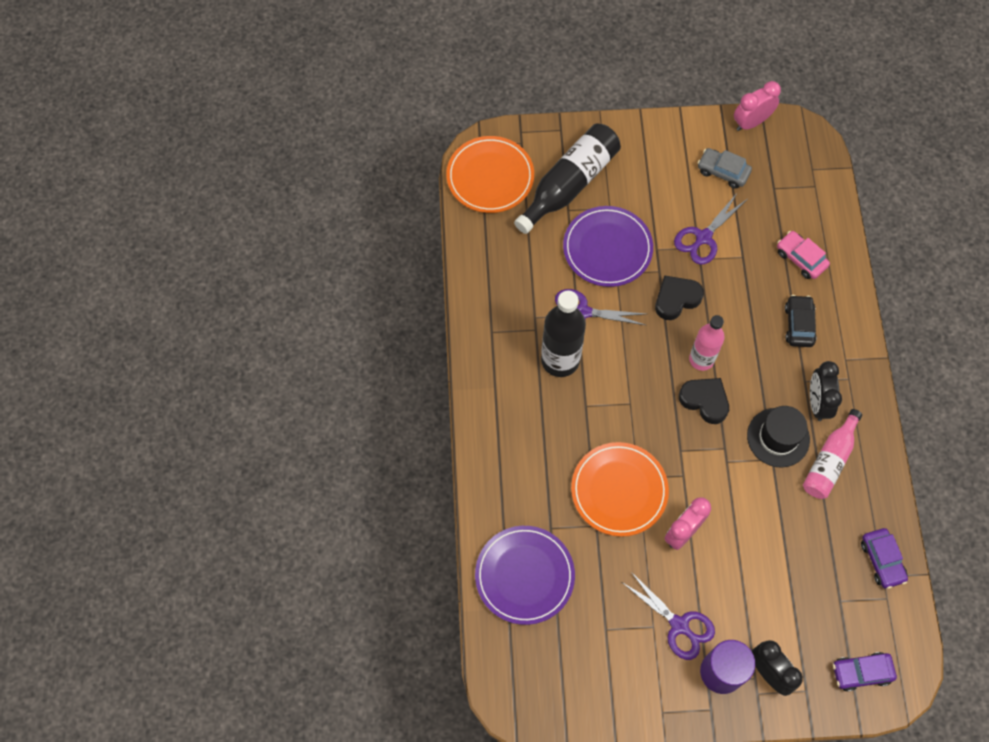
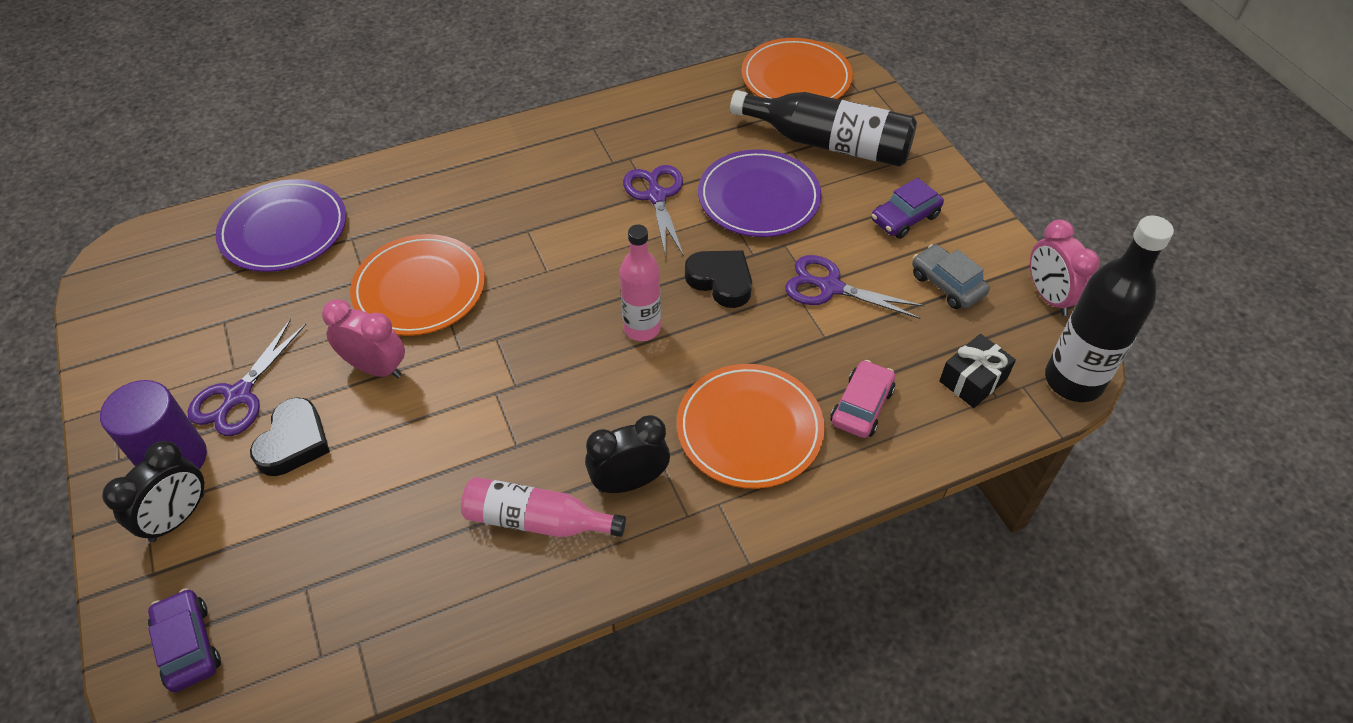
camera: 70 degrees right, 15 degrees down
black bottle [541,290,586,377] -> black bottle moved to [1045,215,1174,402]
black heart [679,378,729,424] -> black heart moved to [250,397,330,476]
grey car [698,148,752,189] -> grey car turned 45 degrees counterclockwise [912,244,990,309]
pink clock [734,81,781,131] -> pink clock turned 150 degrees counterclockwise [1030,219,1100,316]
black hat [747,406,810,467] -> none
black car [785,295,817,347] -> orange plate [677,364,825,489]
purple car [861,528,908,589] -> purple car moved to [871,178,944,239]
none -> black gift [939,334,1016,408]

